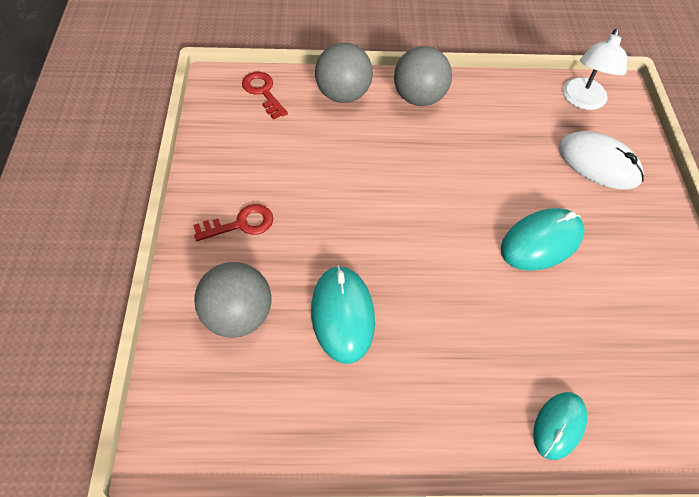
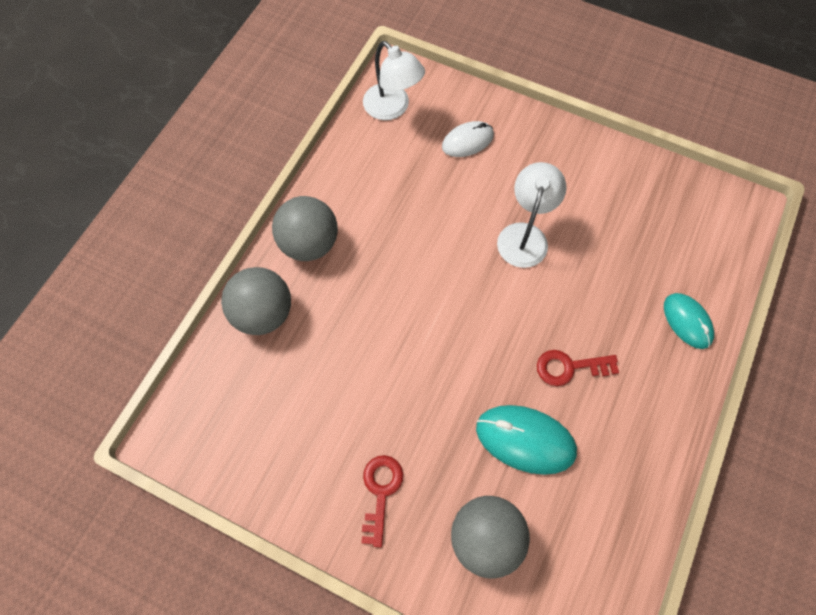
camera: 60 degrees left, 10 degrees up
red key [242,72,288,120] -> red key moved to [537,350,619,386]
turquoise mouse [501,208,585,271] -> white lamp [497,162,567,268]
white mouse [559,131,644,189] -> white mouse [442,121,494,157], size x0.66

